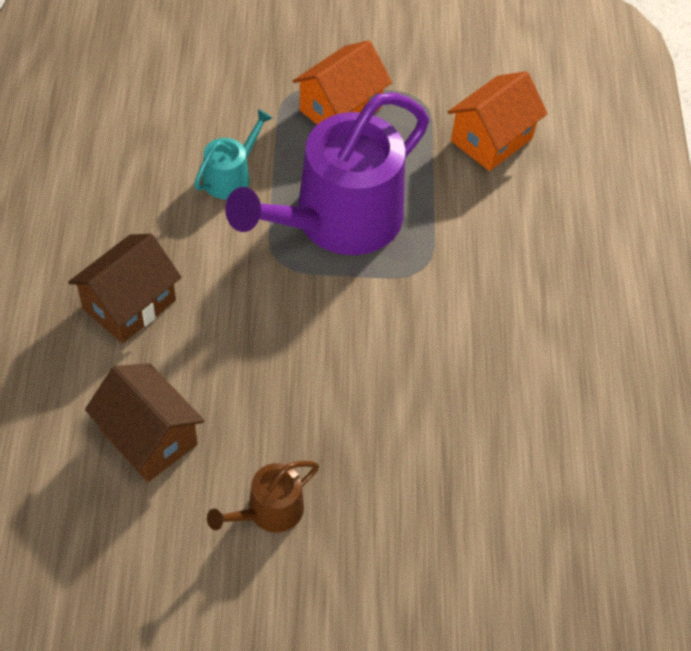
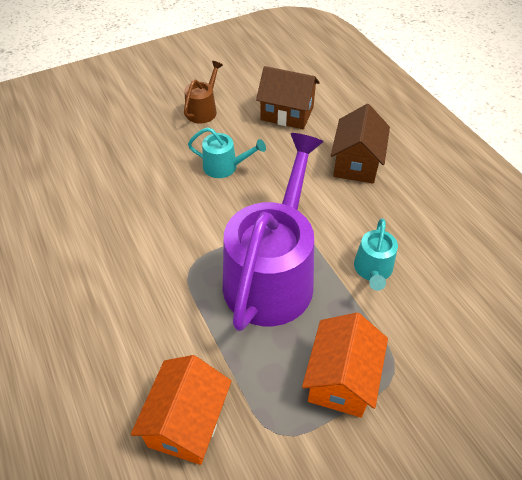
camera: 155 degrees right, 5 degrees down
none -> turquoise watering can [188,127,266,178]

